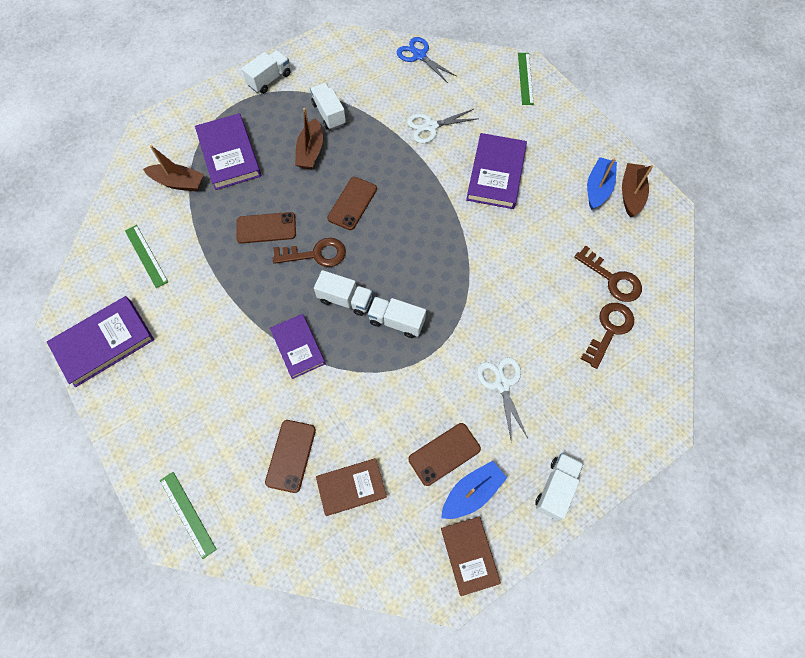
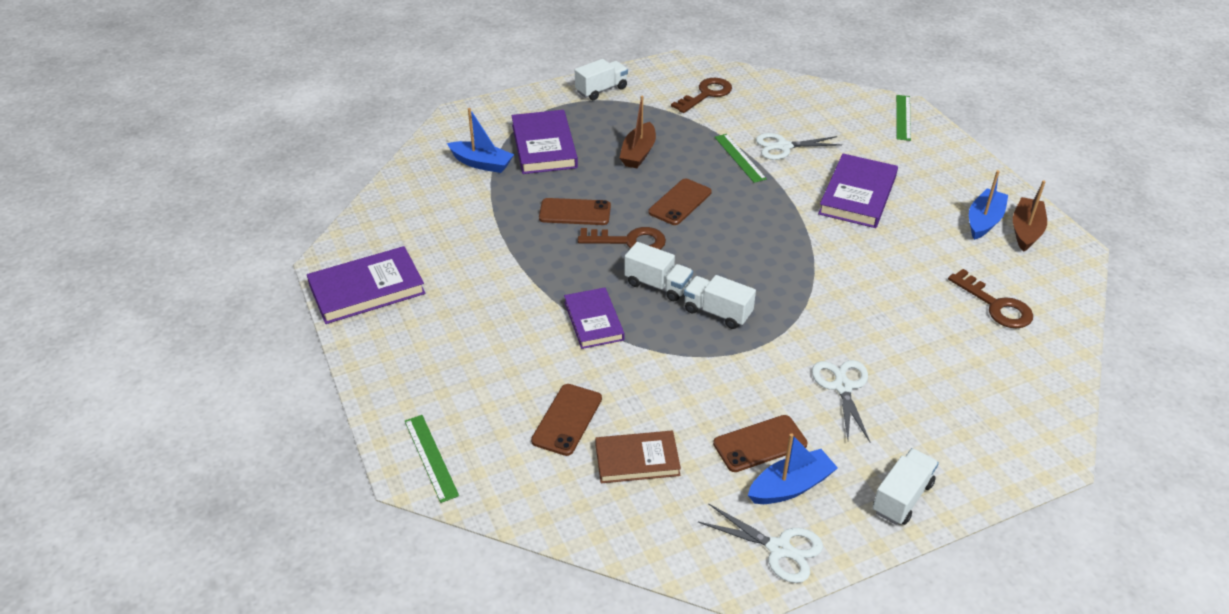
camera: 10 degrees right, 25 degrees down
green ruler [125,225,168,288] -> green ruler moved to [715,134,767,183]
brown boat [143,145,204,191] -> blue boat [447,108,514,173]
white truck [310,83,346,130] -> none
blue scissors [397,37,457,83] -> none
brown book [441,517,501,596] -> white scissors [698,503,823,583]
brown key [581,303,634,369] -> brown key moved to [671,78,732,113]

